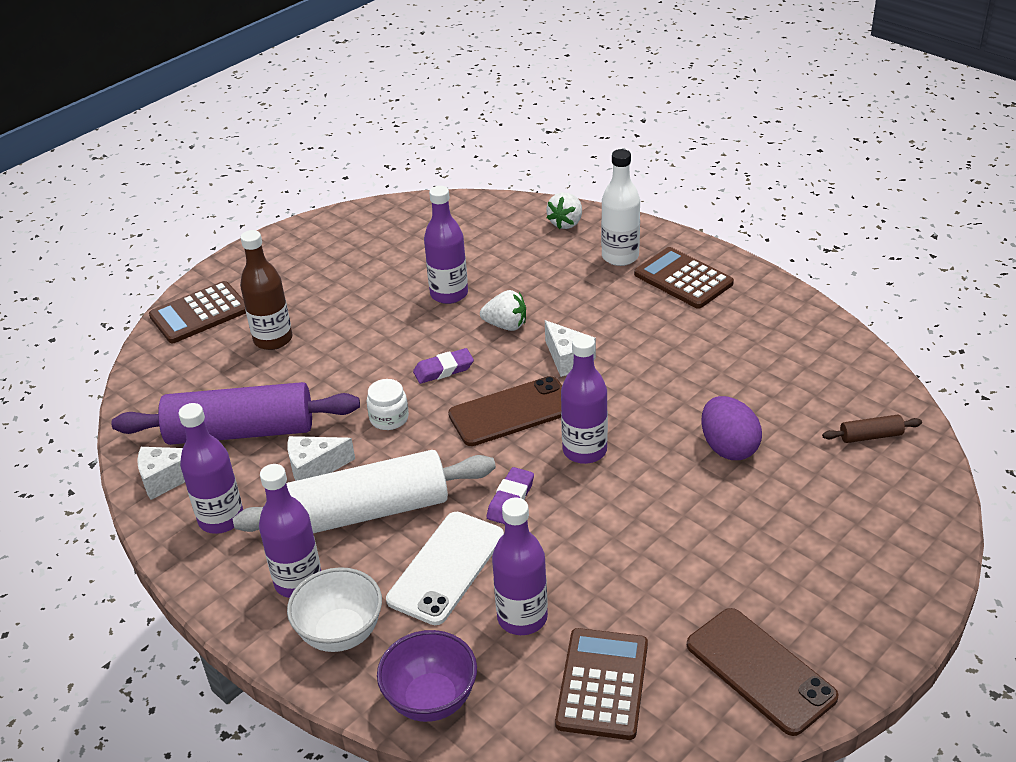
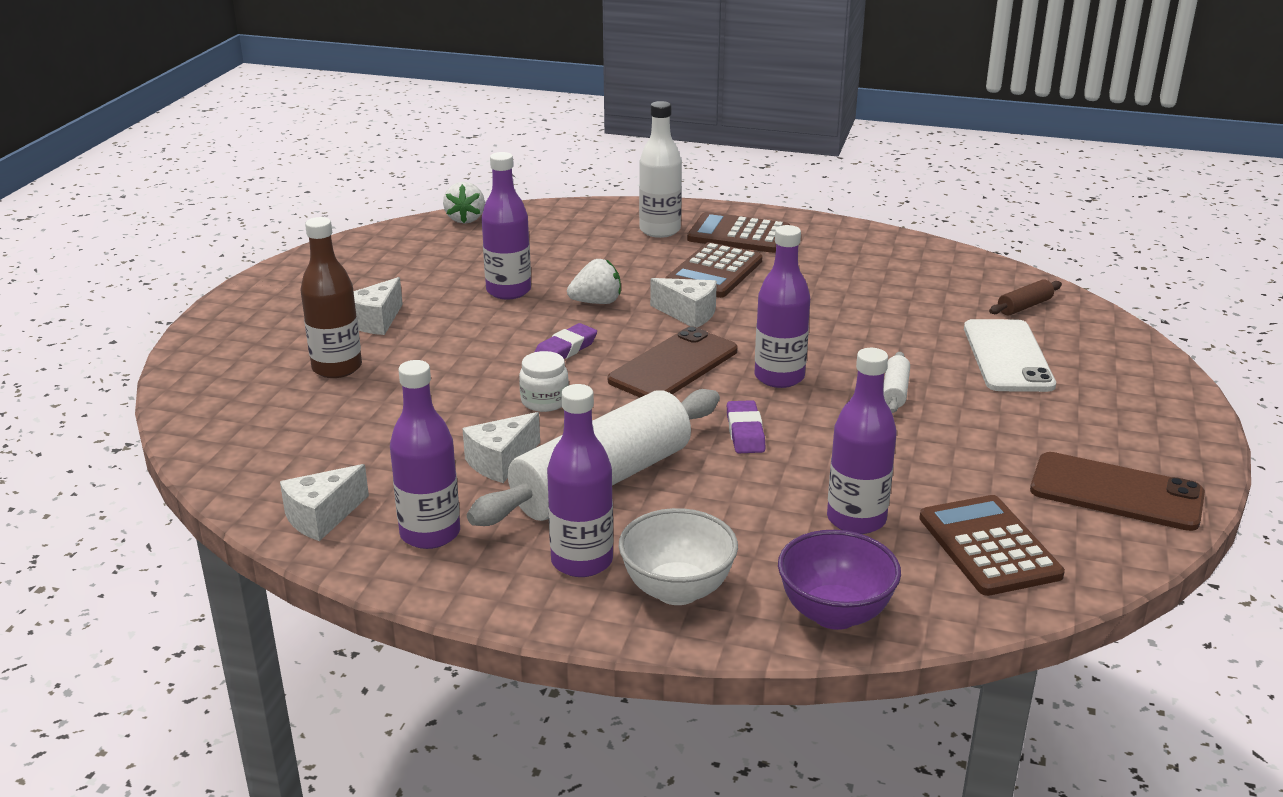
camera: 30 degrees left, 10 degrees down
purple rolling pin [111,382,360,445] -> none
brown calculator [149,281,246,343] -> brown calculator moved to [665,242,762,298]
white phone [386,512,504,625] -> white phone moved to [964,319,1056,392]
white strawberry [546,193,582,229] -> white strawberry moved to [443,182,485,224]
purple egg [701,396,762,460] -> none
none -> white cheese [353,277,403,335]
none -> white rolling pin [883,352,910,413]

